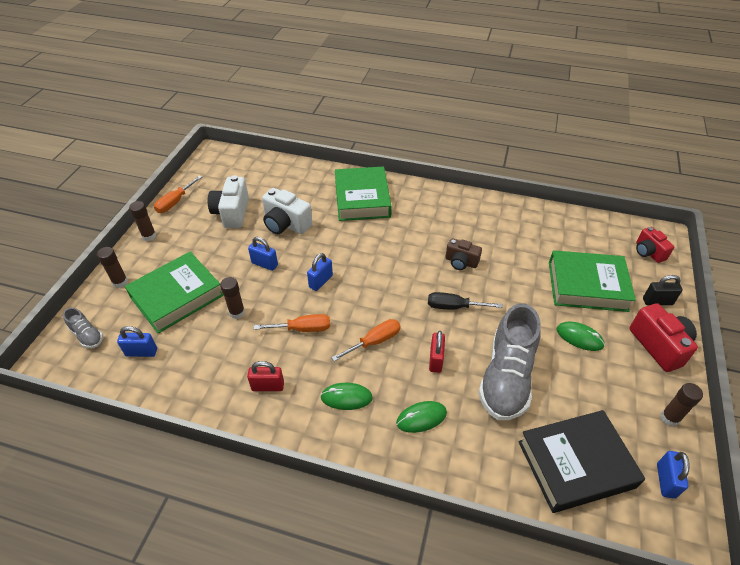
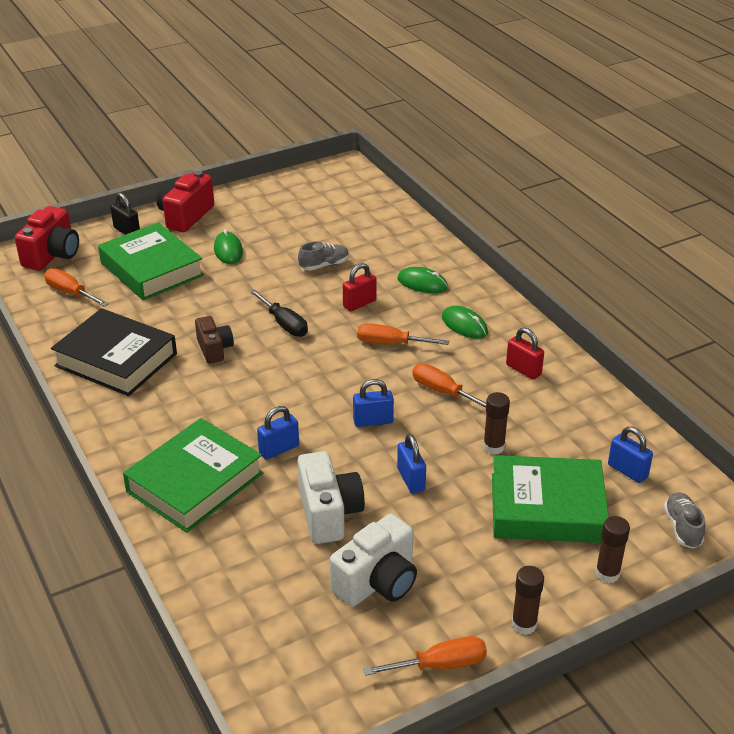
camera: 135 degrees left, 10 degrees down
grey shoe [478,303,541,420] -> grey shoe [298,241,349,271], size x0.46
black book [518,410,645,513] -> black book moved to [51,308,177,396]
red camera [636,227,674,263] -> red camera [15,206,79,271], size x1.55
blue padlock [657,451,690,499] -> blue padlock moved to [257,406,299,460]
brown glue stick [660,383,703,427] -> none
none -> orange screwdriver [44,268,109,307]

